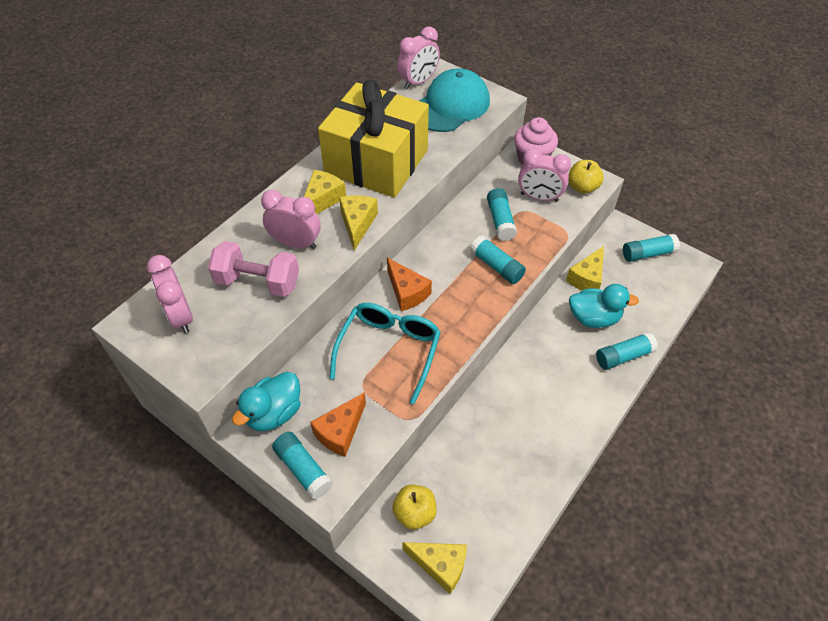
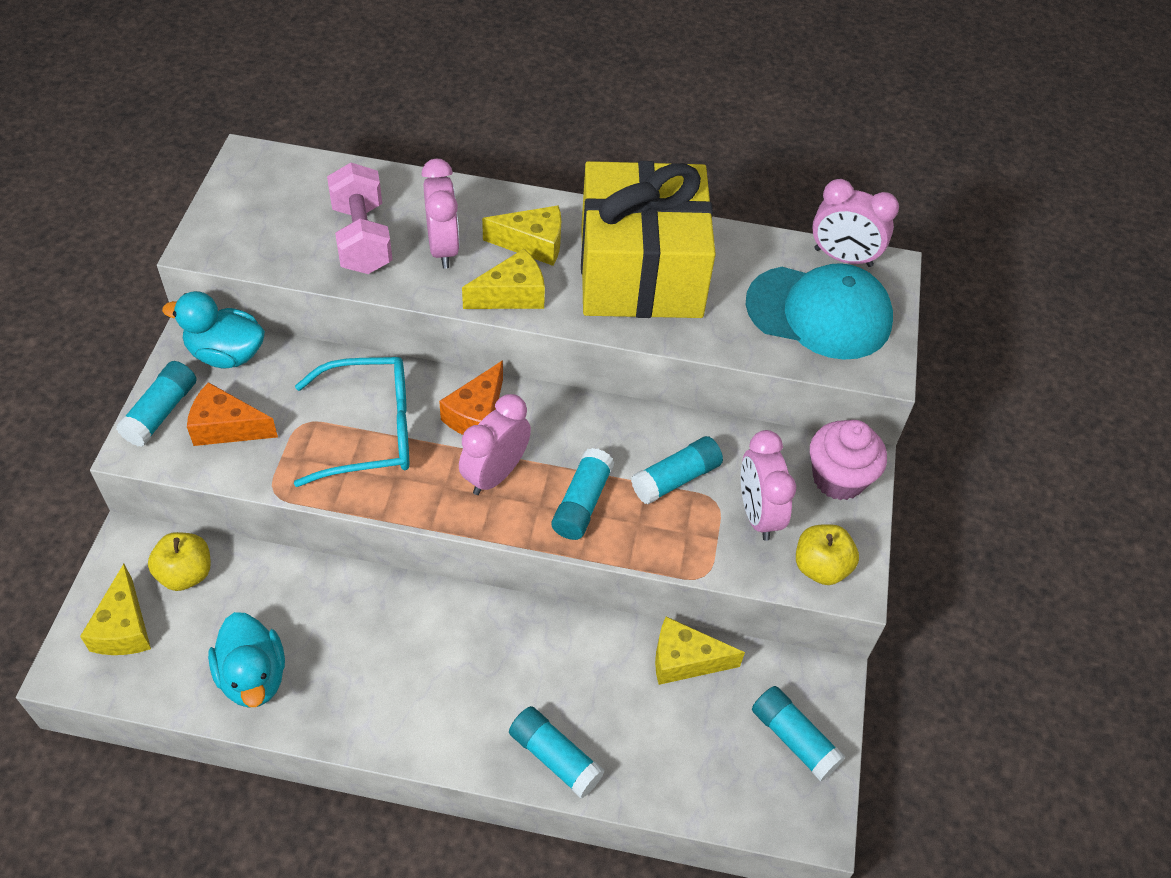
camera: 60 degrees right, 0 degrees up
pink clock [147,255,193,333] -> pink clock moved to [459,394,531,495]
turquoise duck [569,284,639,328] -> turquoise duck moved to [208,612,285,708]

